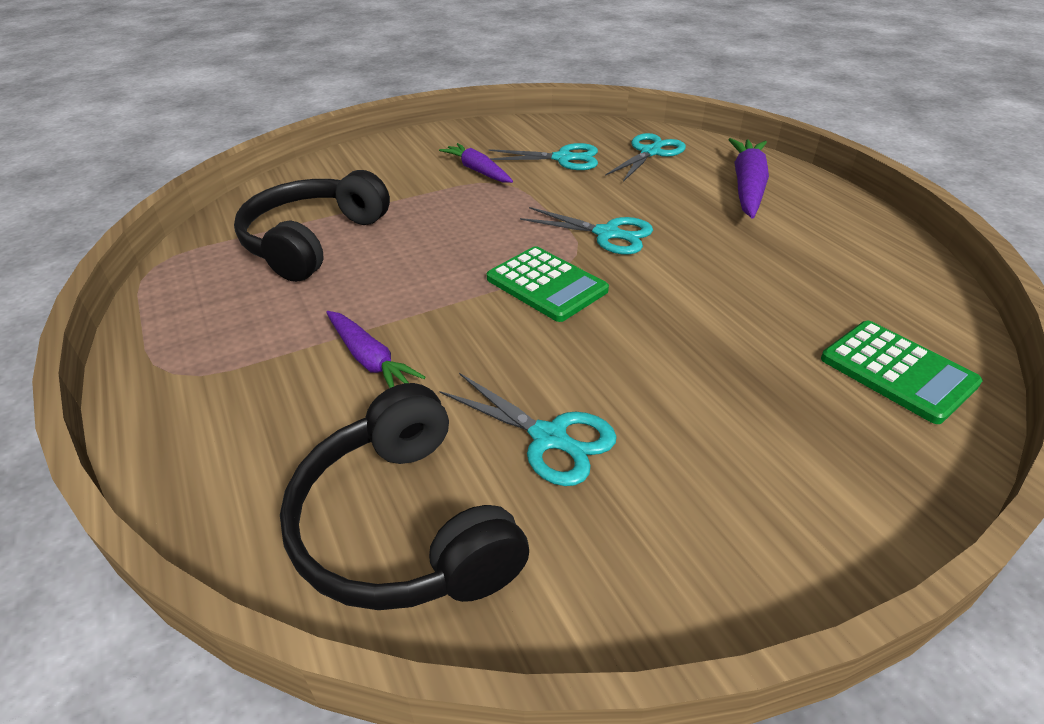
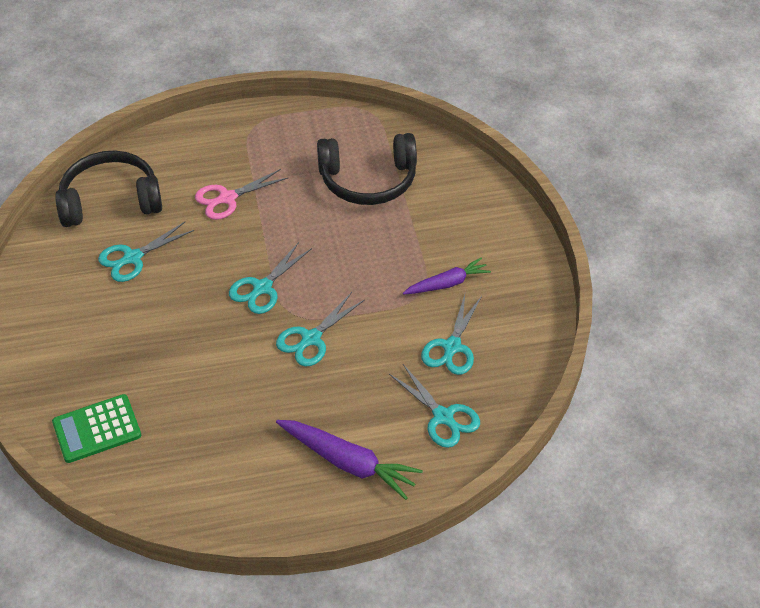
camera: 105 degrees right, 10 degrees up
black headphones [234,170,390,282] -> black headphones turned 135 degrees clockwise [317,133,417,205]
purple carrot [326,311,425,388] -> pink scissors [195,169,288,220]
green calculator [487,246,609,322] -> turquoise scissors [229,242,312,314]

